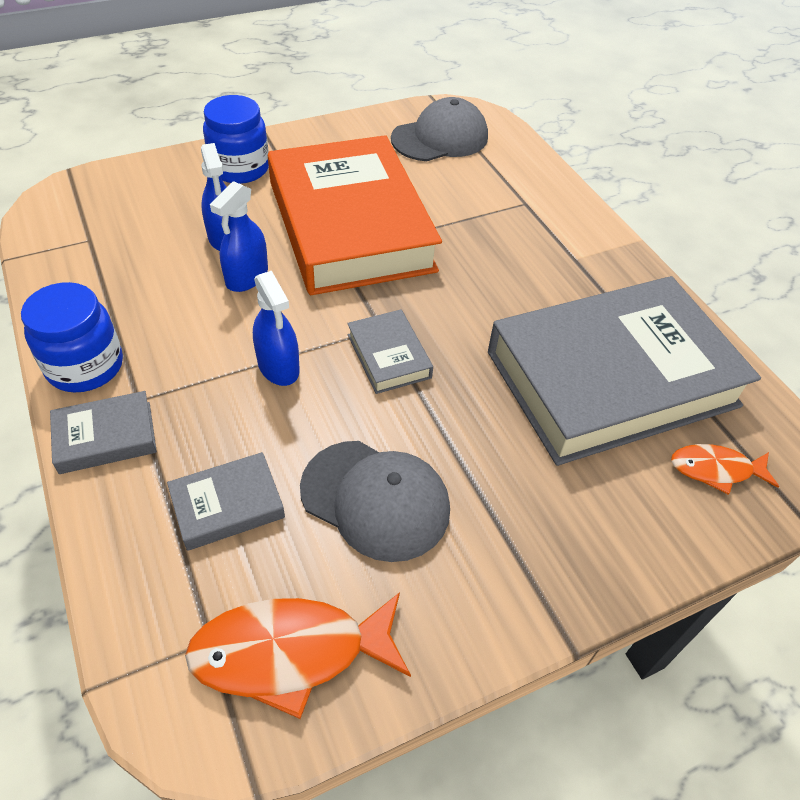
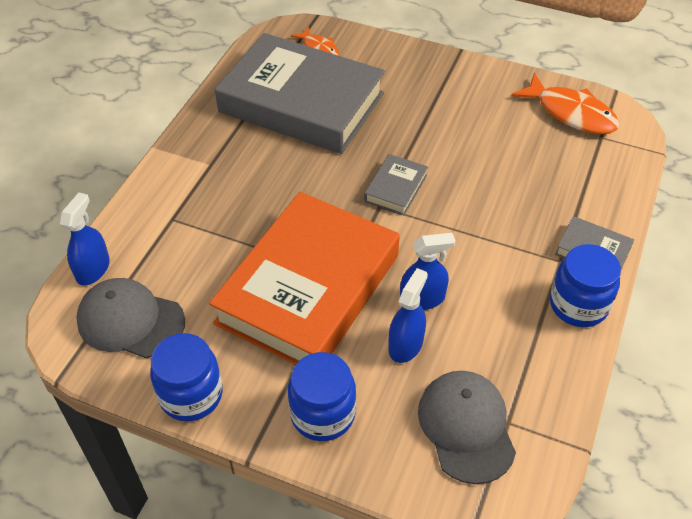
camera: 130 degrees left, 0 degrees up
grey book [167,452,285,551] -> none
blue spray bottle [253,271,300,386] -> blue spray bottle moved to [60,192,110,286]
grey cap [300,441,450,562] -> grey cap moved to [418,371,516,484]
none -> blue jar [150,333,223,421]

